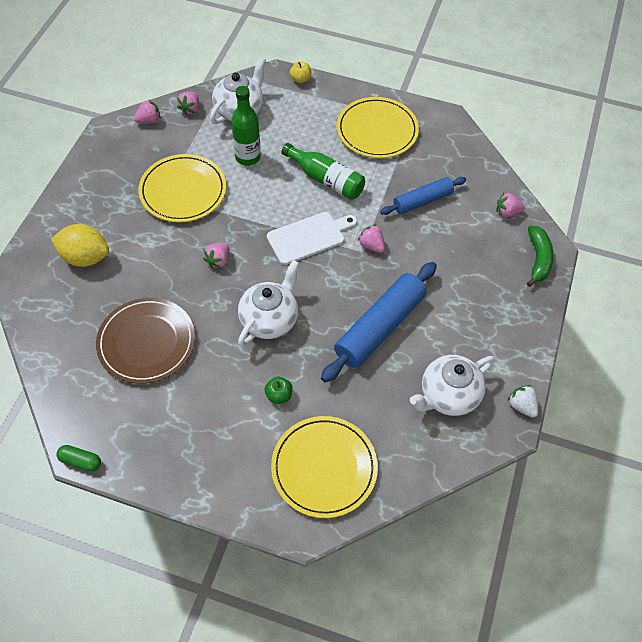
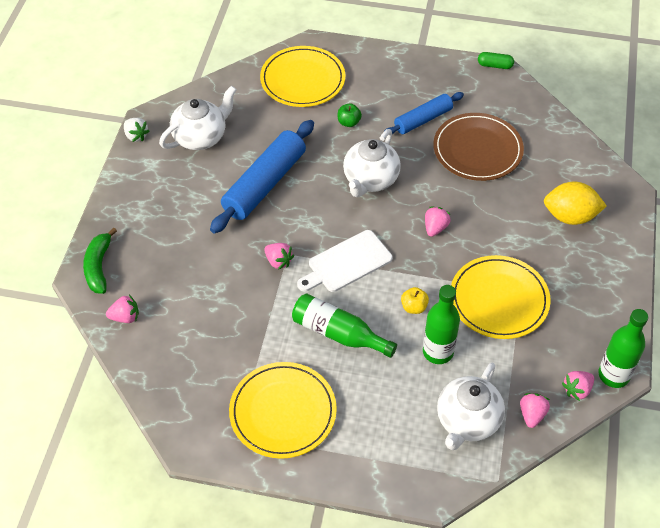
camera: 175 degrees right, 5 degrees down
yellow apple [290,61,311,83] -> yellow apple moved to [401,287,429,314]
blue rolling pin [380,177,466,215] -> blue rolling pin moved to [385,92,464,134]
none -> green bottle [598,309,648,388]

